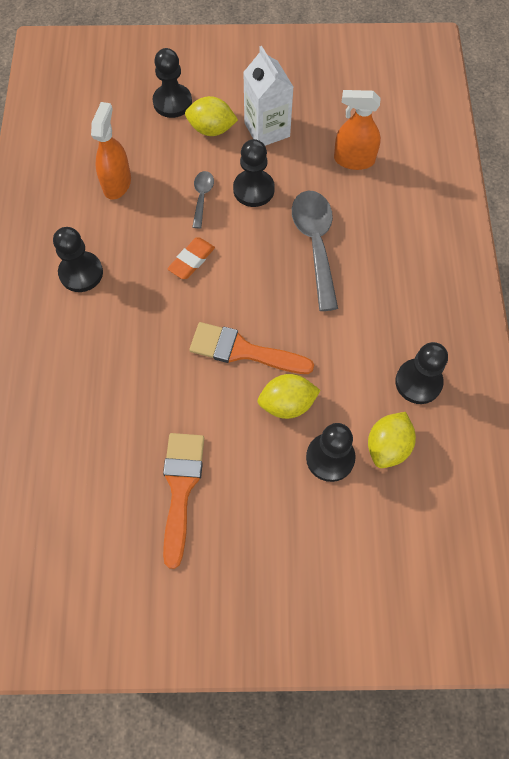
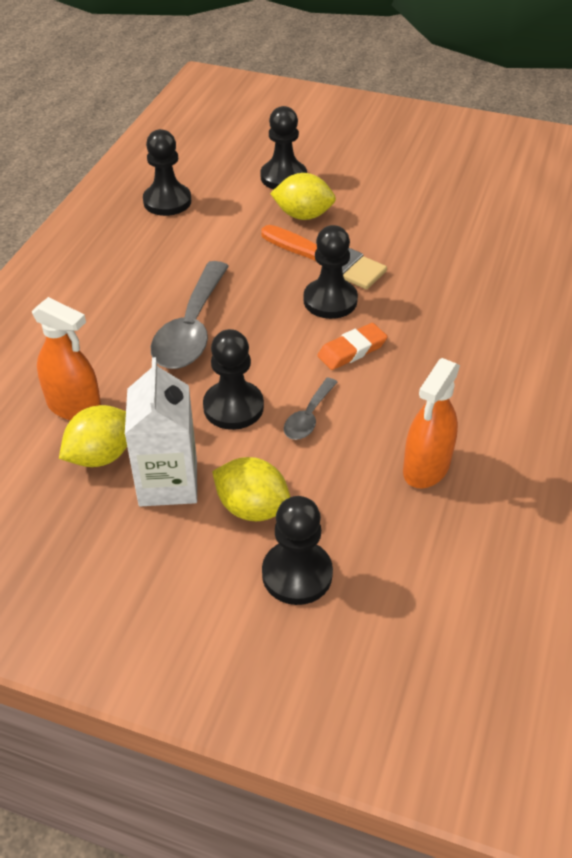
camera: 160 degrees left, 20 degrees down
black pawn [53,227,103,292] -> black pawn moved to [304,225,358,319]
orange brush [163,433,204,569] -> none
yellow lemon [368,412,416,468] -> yellow lemon moved to [59,405,127,467]

